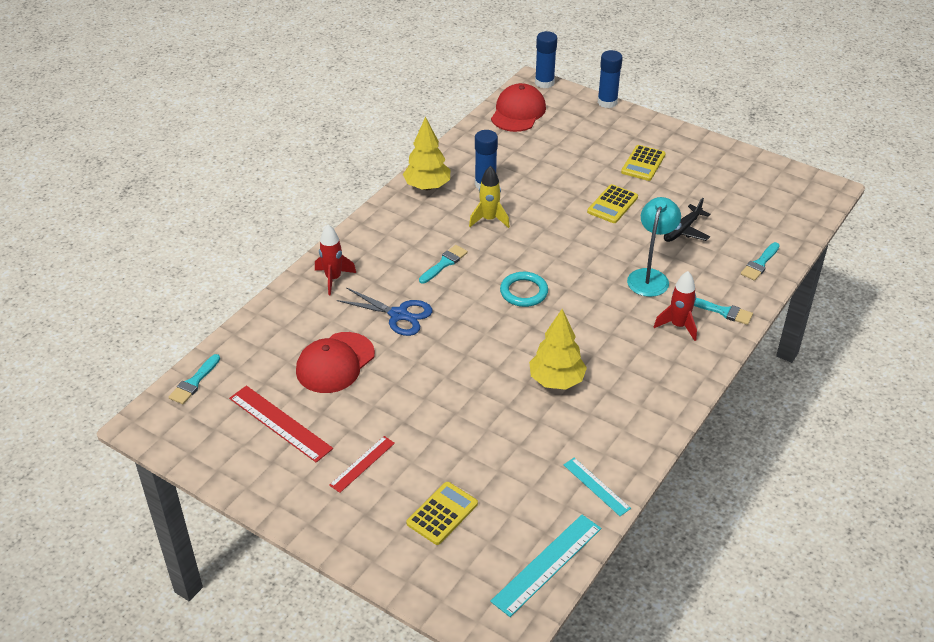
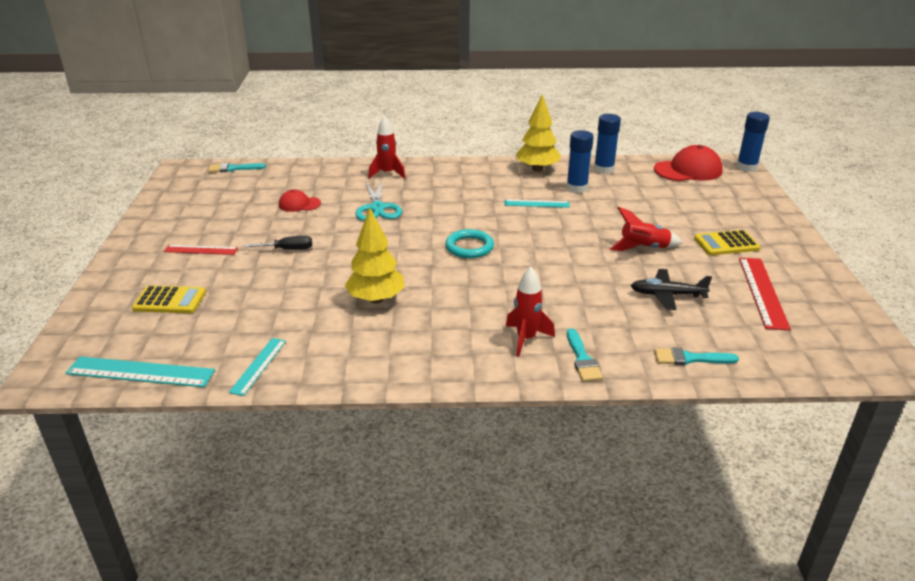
camera: 55 degrees right, 10 degrees down
red ruler [229,385,333,463] -> red ruler moved to [739,258,791,330]
red cap [296,332,375,393] -> red cap [279,189,321,212], size x0.56
blue scissors [337,287,433,336] -> turquoise scissors [355,180,402,221]
turquoise brush [419,245,468,284] -> none
yellow rocket [469,166,510,228] -> turquoise ruler [505,199,570,208]
yellow calculator [587,184,638,223] -> red rocket [610,207,683,251]
blue glue stick [598,50,623,108] -> blue glue stick moved to [594,114,621,174]
turquoise lamp [627,197,681,297] -> none
none -> black screwdriver [245,236,312,250]

